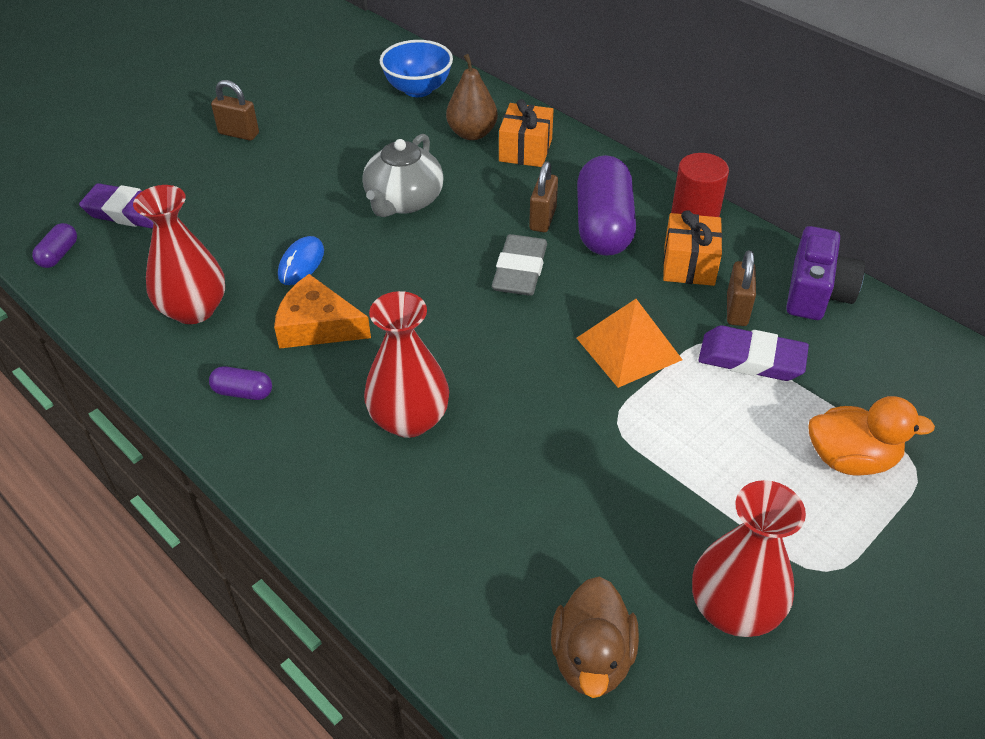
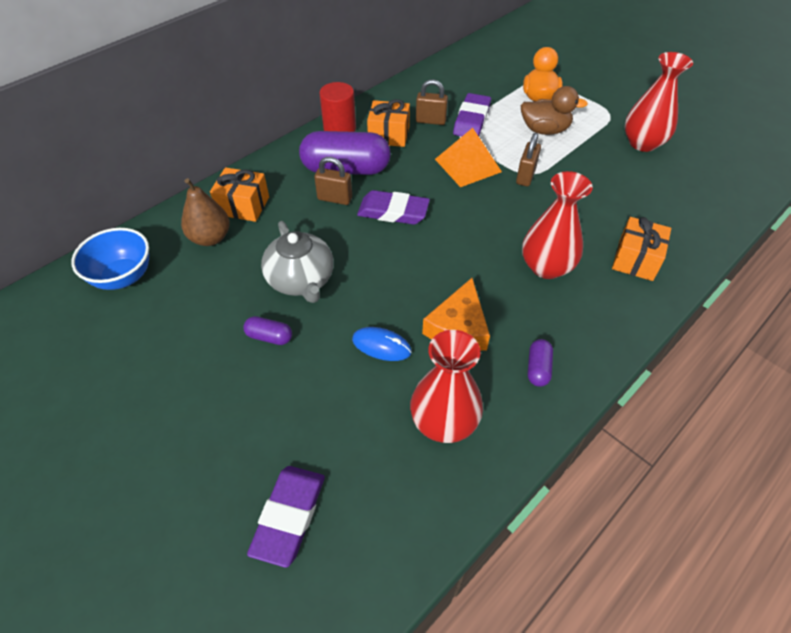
camera: 90 degrees left, 5 degrees up
purple capsule [32,223,77,268] -> purple capsule moved to [244,316,292,345]
brown padlock [211,80,259,141] -> brown padlock moved to [516,133,541,186]
grey teapot [362,134,444,217] -> grey teapot turned 45 degrees clockwise [261,221,334,303]
grey eraser [492,234,547,296] -> purple eraser [357,190,430,225]
brown duck [551,576,639,698] -> brown duck moved to [521,86,588,135]
purple camera [786,226,865,320] -> none
none -> orange gift [612,217,671,281]

